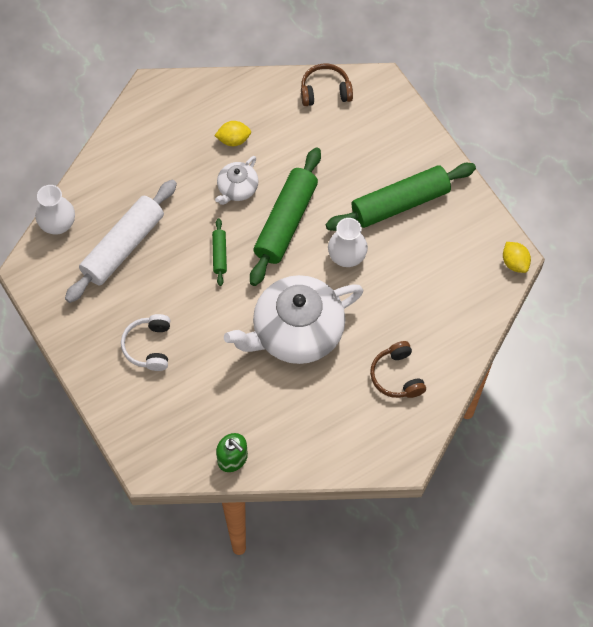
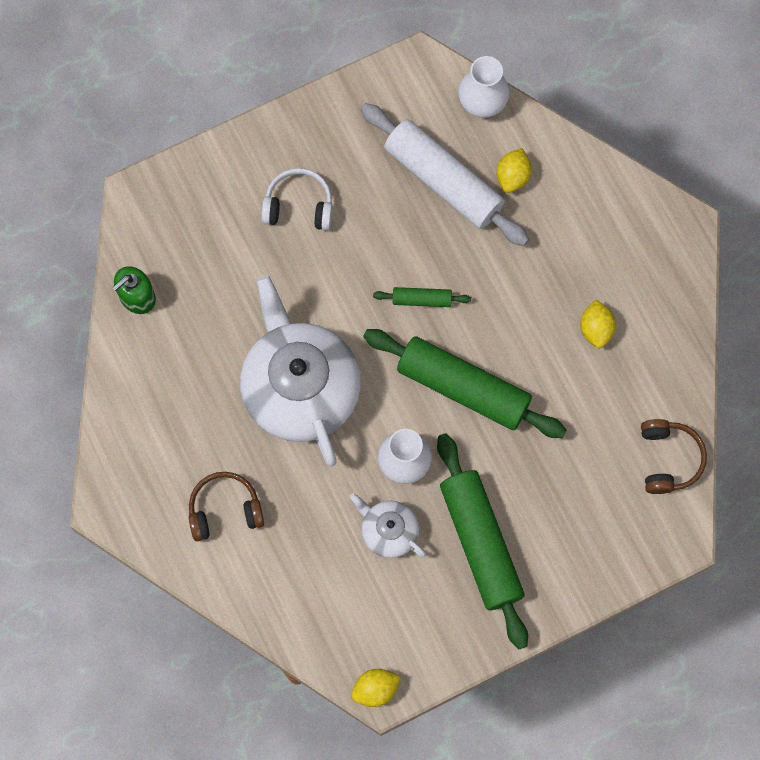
camera: 95 degrees right, 10 degrees up
white teapot [215,156,258,205] -> white teapot moved to [350,493,426,558]
none -> yellow lemon [497,148,532,193]

